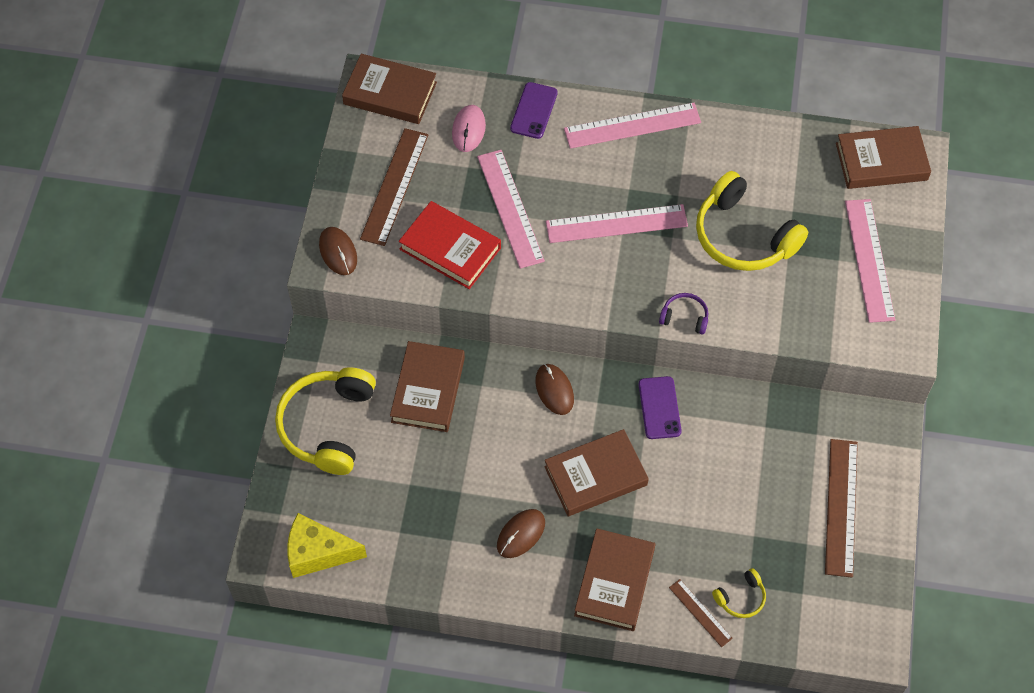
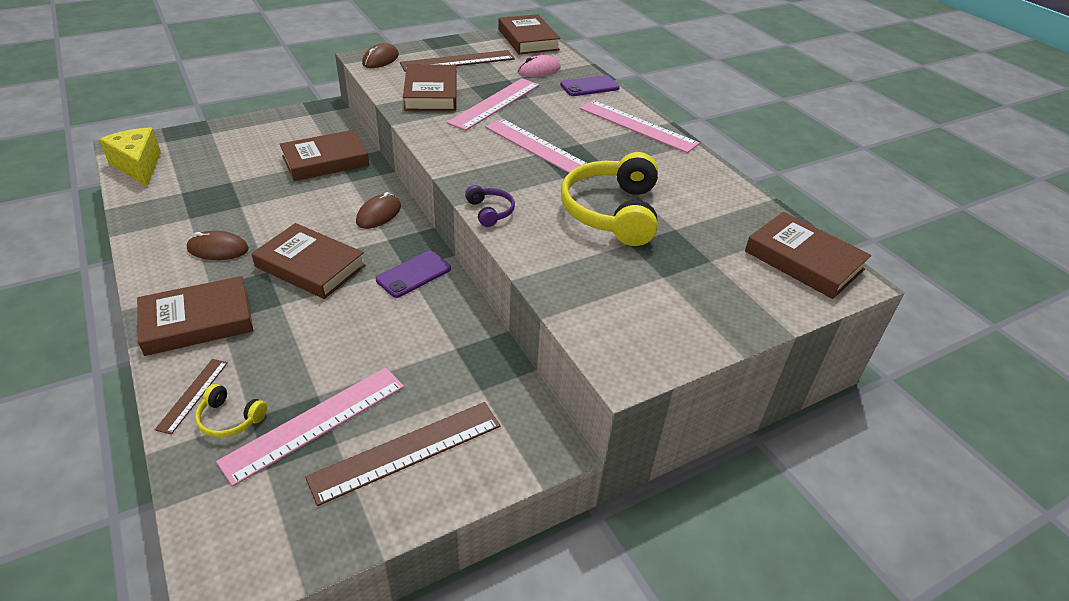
camera: 50 degrees right, 20 degrees down
yellow headphones [275,367,376,475] -> none
red book [399,201,501,289] -> brown book [403,64,457,111]
pink ruler [845,199,895,323] -> pink ruler moved to [216,367,404,487]

